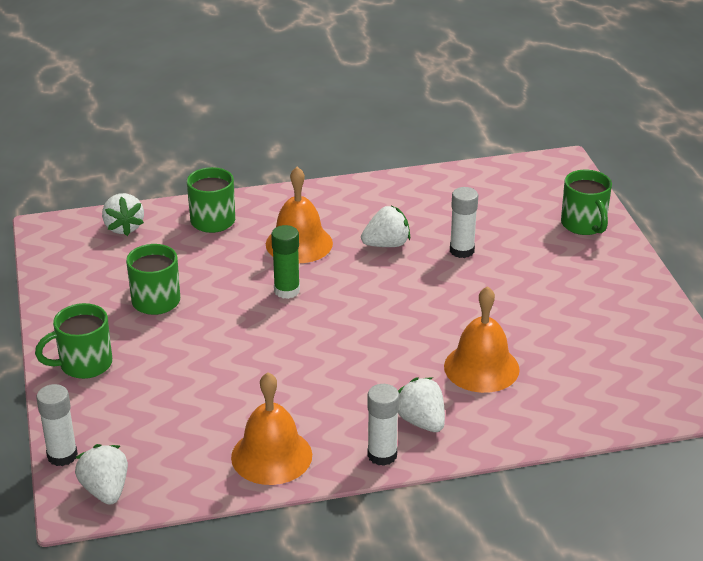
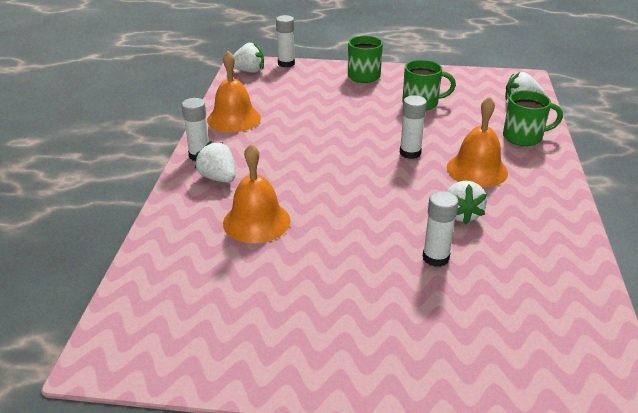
camera: 110 degrees right, 0 degrees up
green glue stick [271,225,300,299] -> white glue stick [400,95,427,159]
white strawberry [398,378,445,432] -> white strawberry turned 120 degrees counterclockwise [195,141,235,183]
green mug [561,170,612,235] -> none

